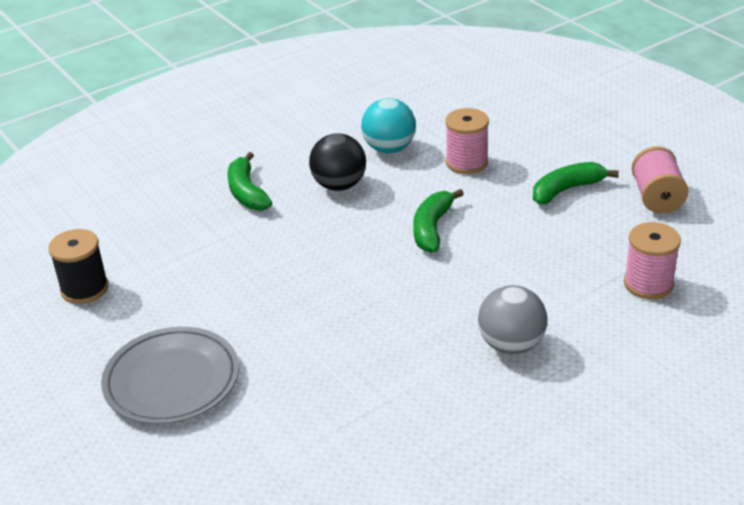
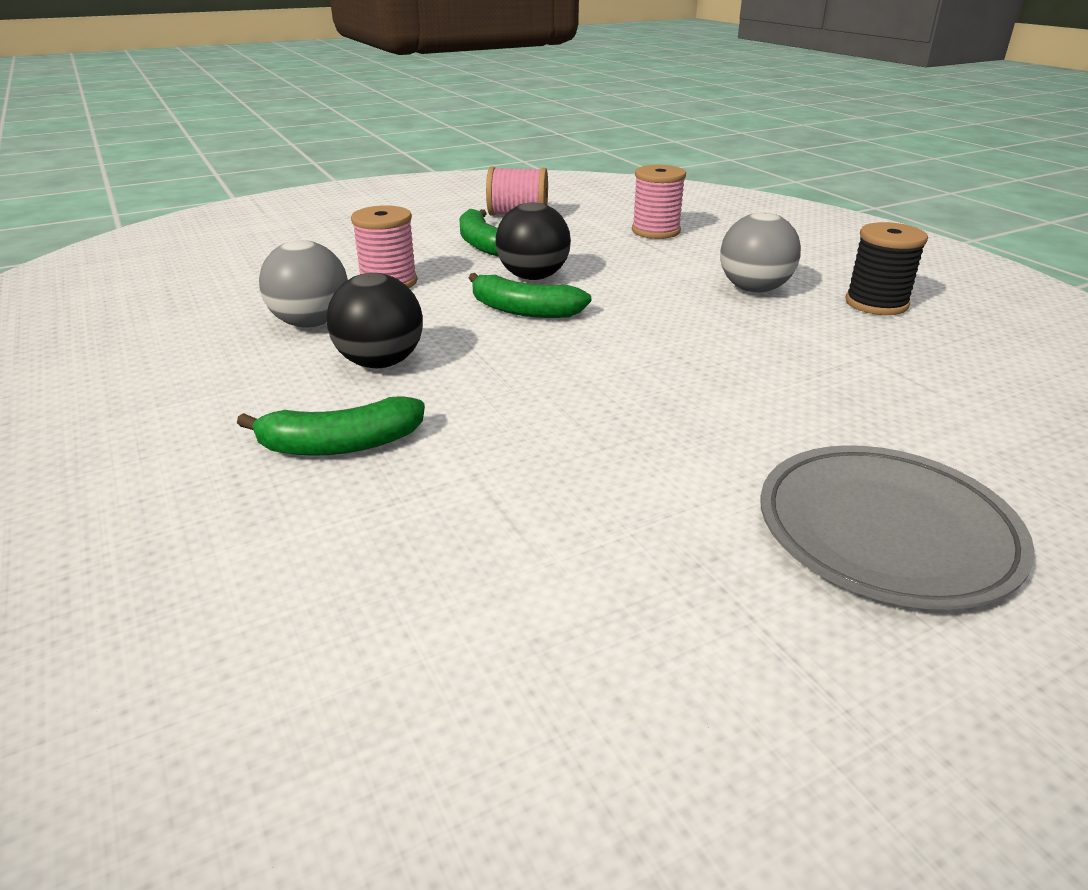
camera: 85 degrees left, 5 degrees down
black spool [48,229,109,304] -> black spool moved to [845,222,928,315]
turquoise ball [361,98,416,153] -> grey ball [259,240,348,328]
none -> black ball [495,202,571,280]

